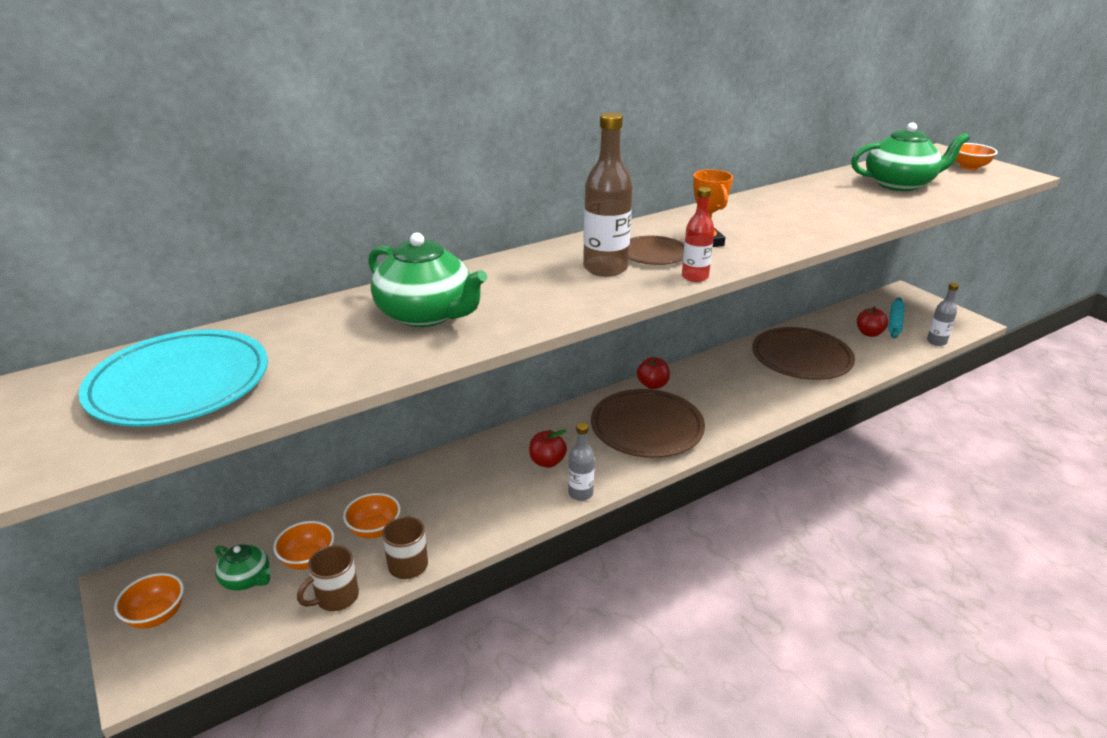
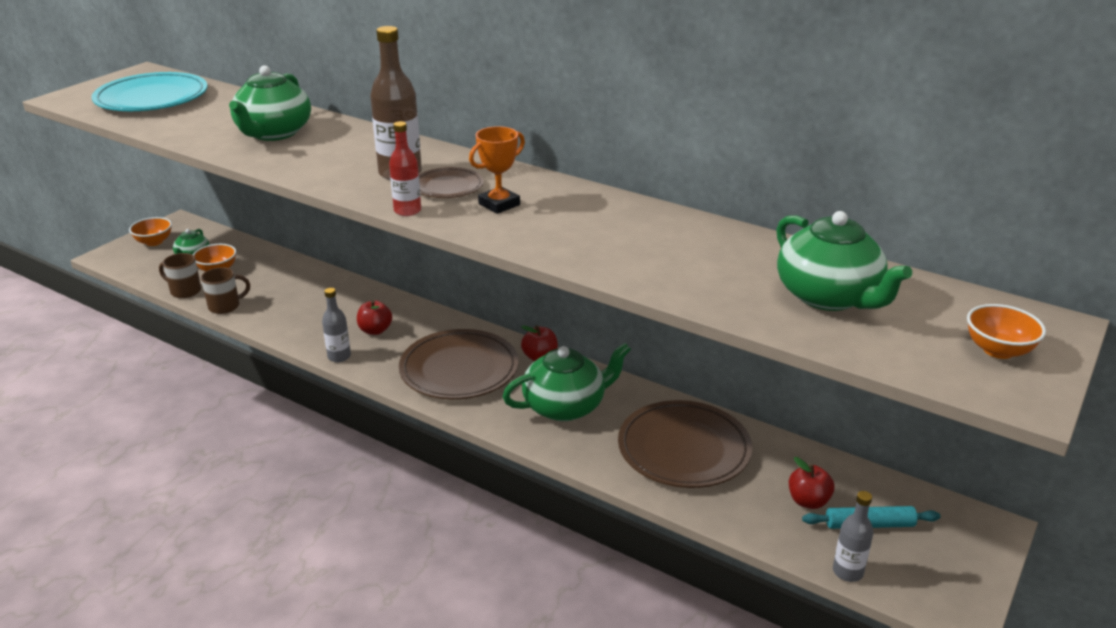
camera: 65 degrees right, 0 degrees up
orange bowl [343,493,401,538] -> none
none -> green teapot [502,343,631,421]

